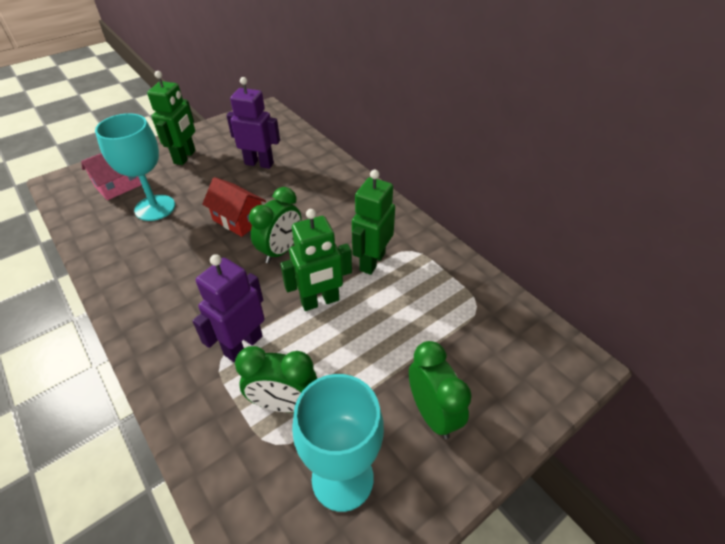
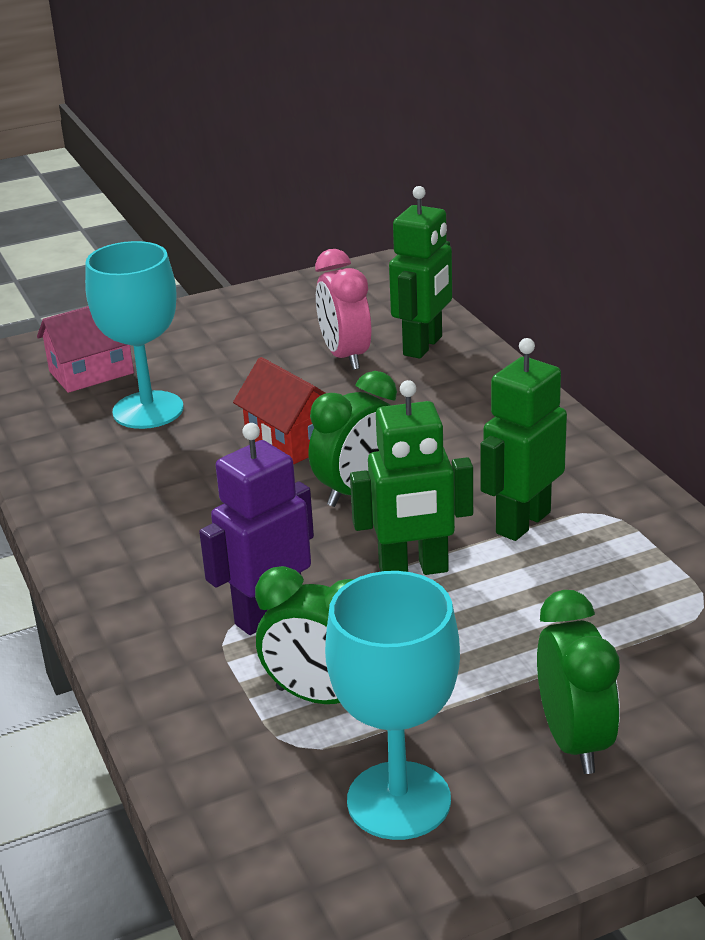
camera: 15 degrees right, 15 degrees down
green robot [147,71,196,165] -> green robot moved to [389,186,452,359]
purple robot [226,77,280,169] -> pink clock [315,249,371,370]

